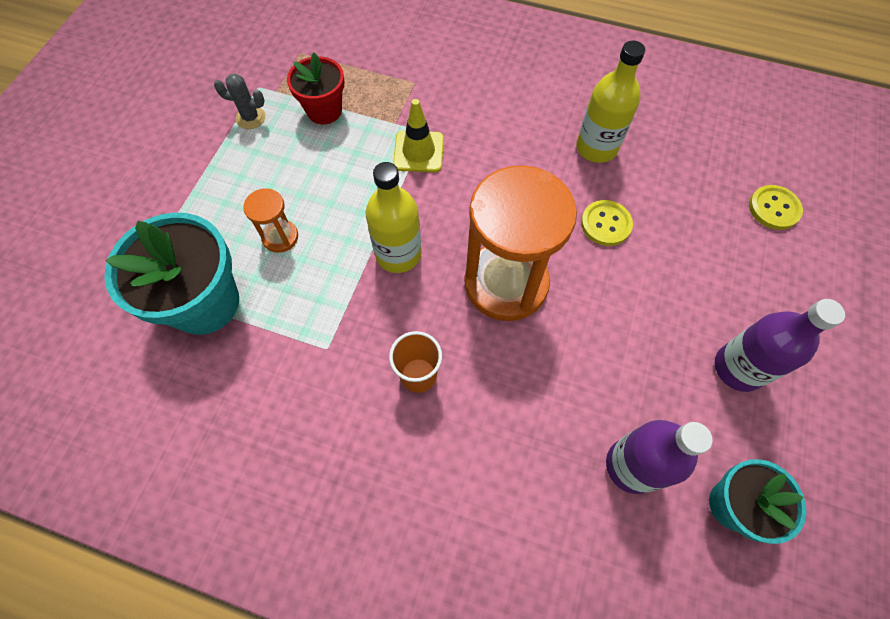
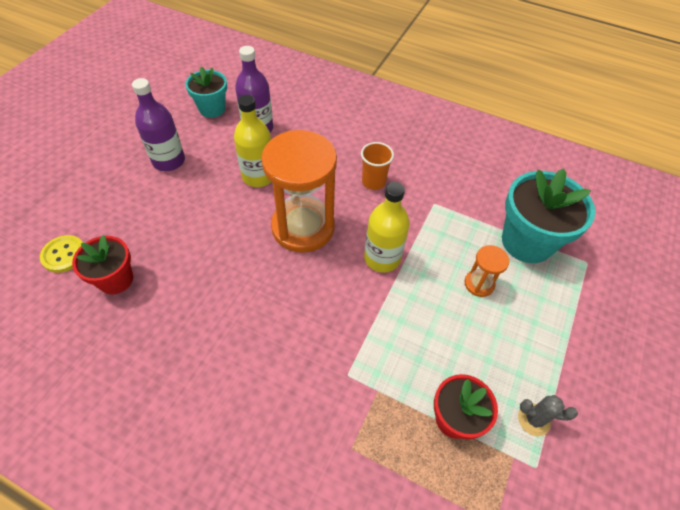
camera: 175 degrees left, 10 degrees down
yellow traffic cone [393,99,444,172] -> none
yellow bottle [576,41,645,163] -> yellow bottle moved to [234,95,271,187]
yellow button [581,200,633,246] -> none
none -> red flower pot [72,235,133,294]

